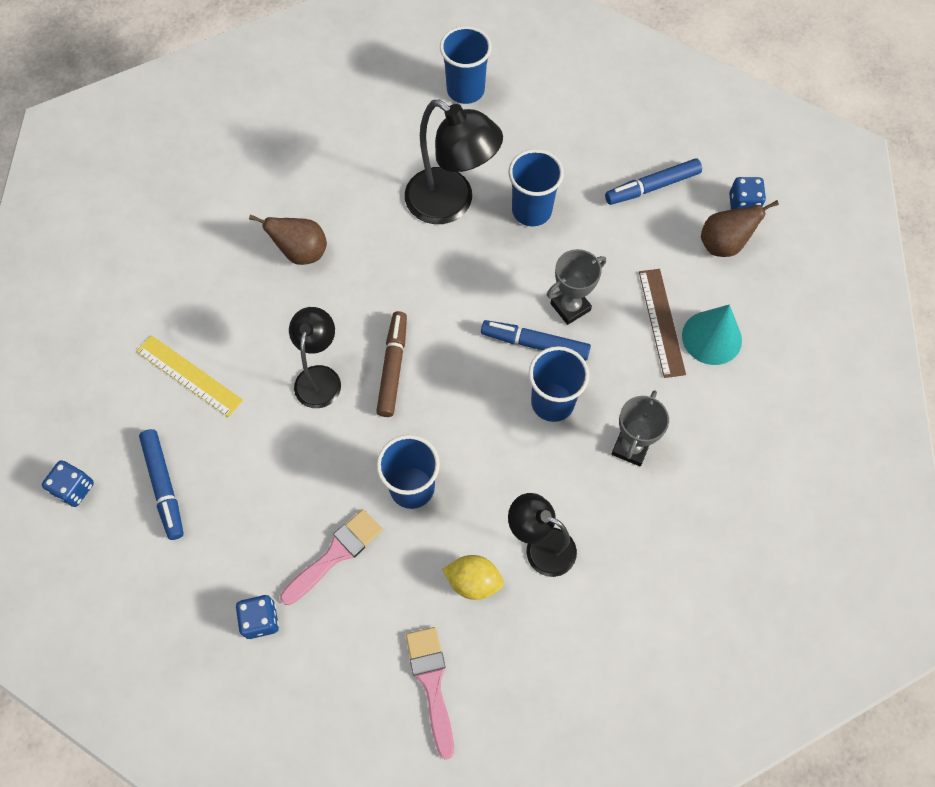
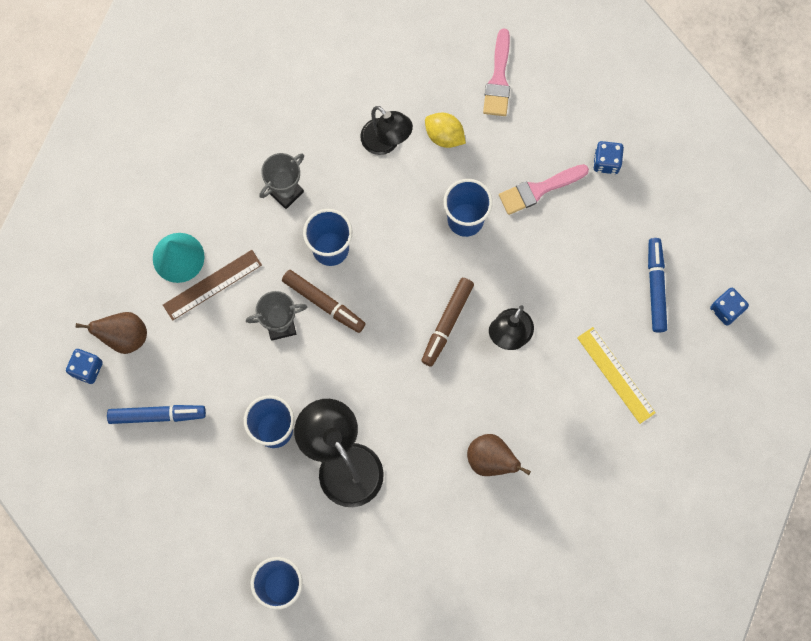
camera: 160 degrees left, 10 degrees up
blue marker [481,320,591,361] -> brown marker [282,270,366,333]
brown ruler [639,269,686,378] -> brown ruler turned 45 degrees clockwise [163,250,262,321]

